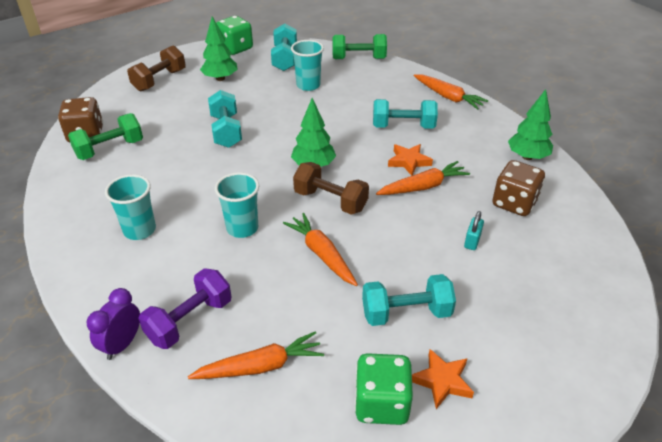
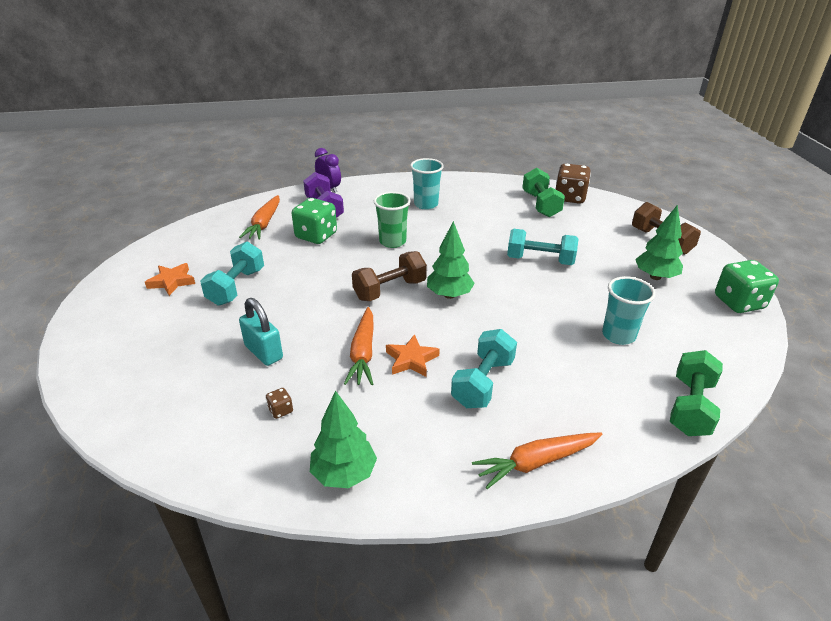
camera: 115 degrees right, 5 degrees down
turquoise cup [215,172,259,238] -> green cup [374,192,411,248]
turquoise dumbbell [271,24,297,71] -> none
orange carrot [283,213,358,286] -> none
green dice [354,353,413,425] -> green dice moved to [292,198,337,244]
turquoise padlock [464,211,484,250] -> turquoise padlock [239,298,283,366], size x1.64
brown dice [492,160,545,216] -> brown dice [266,388,293,419], size x0.43

